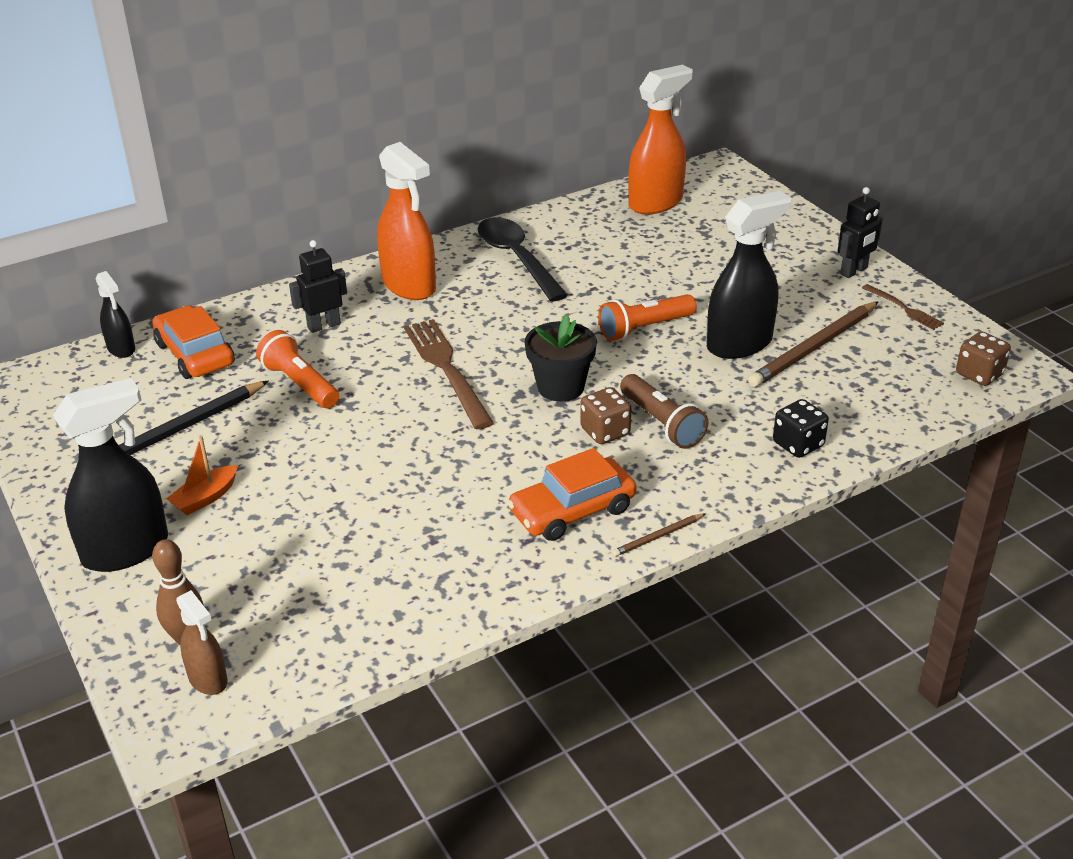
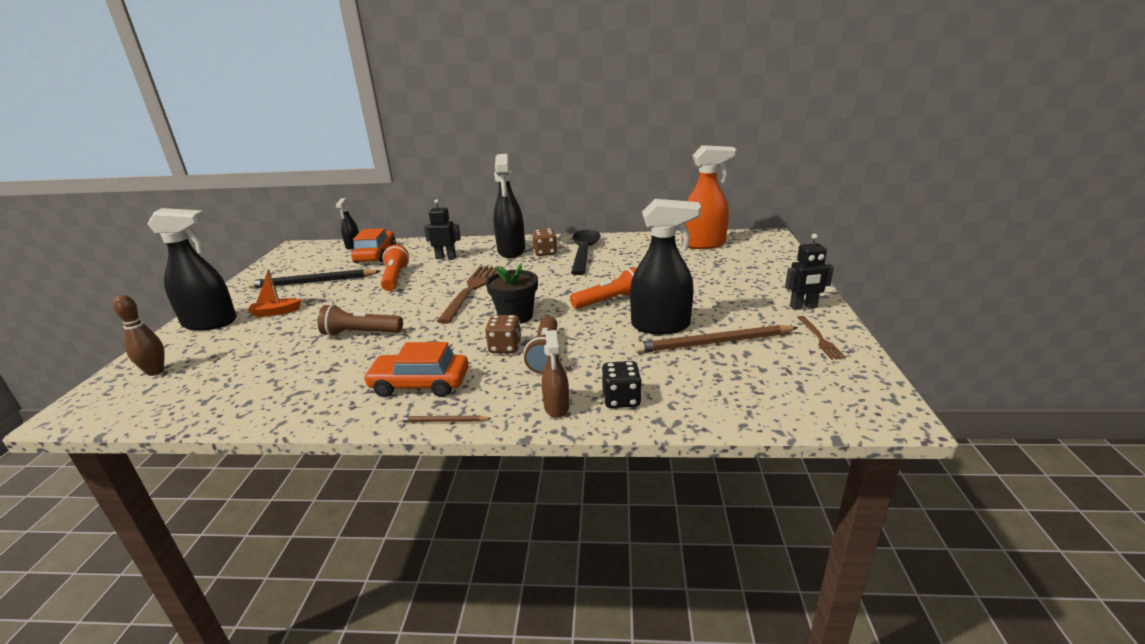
camera: 35 degrees right, 10 degrees down
brown spray bottle [176,590,228,695] -> brown spray bottle moved to [542,330,569,418]
orange spray bottle [377,142,436,300] -> black spray bottle [493,154,525,258]
orange flashlight [598,294,697,341] -> orange flashlight turned 150 degrees clockwise [570,267,637,309]
brown dice [956,331,1011,386] -> brown dice moved to [532,229,557,256]
none -> brown flashlight [318,304,403,336]

